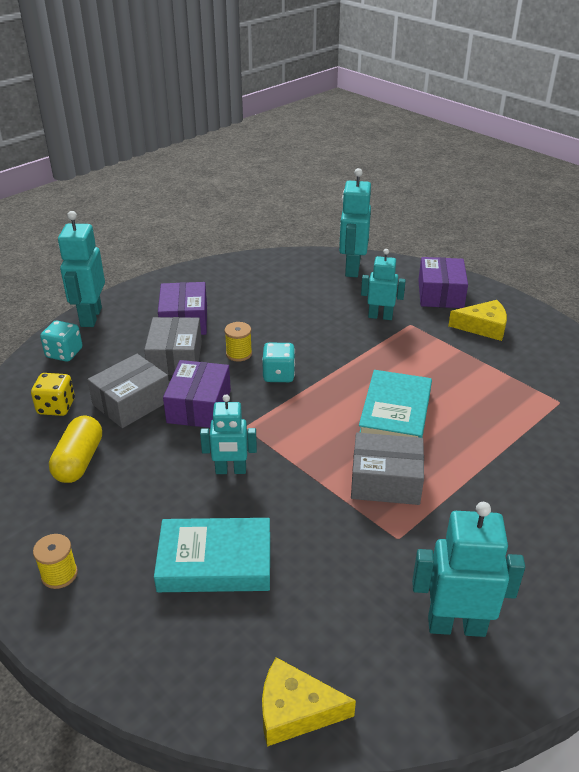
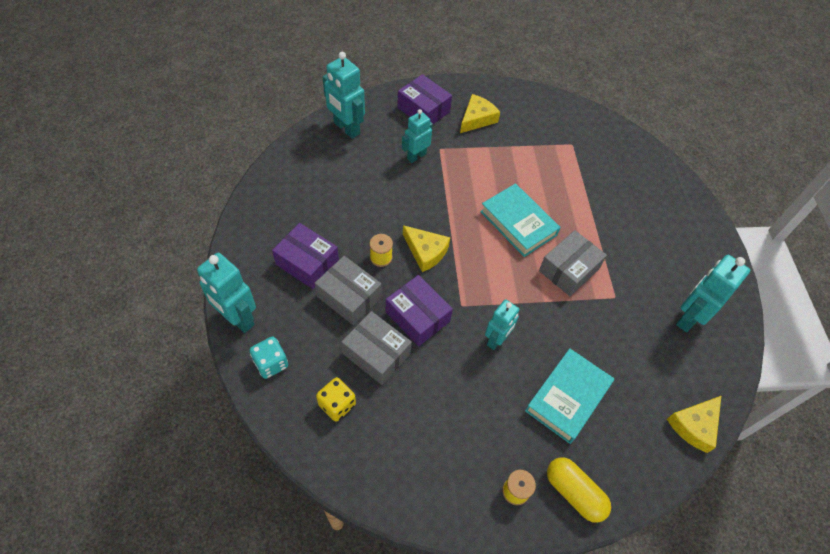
camera: 55 degrees left, 20 degrees up
yellow capsule [49,416,102,483] -> yellow capsule moved to [547,457,611,523]
grey box [87,354,169,428] -> grey box turned 45 degrees counterclockwise [341,311,412,385]
turquoise dice [262,343,295,382] -> yellow cheese [403,225,450,272]

